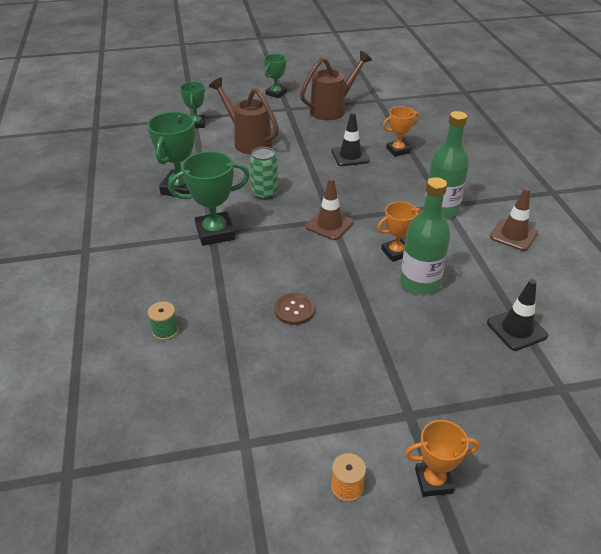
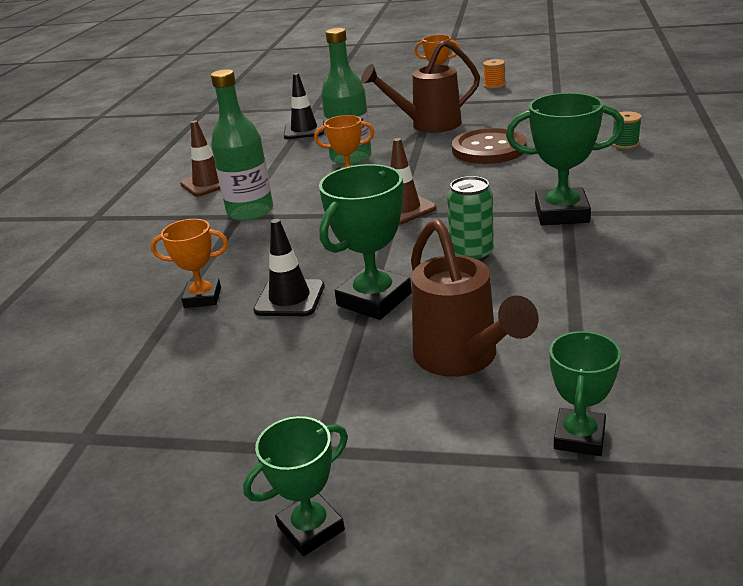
camera: 155 degrees left, 10 degrees down
green trophy [147,112,195,197] -> green trophy moved to [319,164,412,320]
brown button [274,293,315,325] -> brown button [452,128,527,164], size x1.77
brown watering can [300,51,372,120] -> brown watering can moved to [361,40,480,133]

